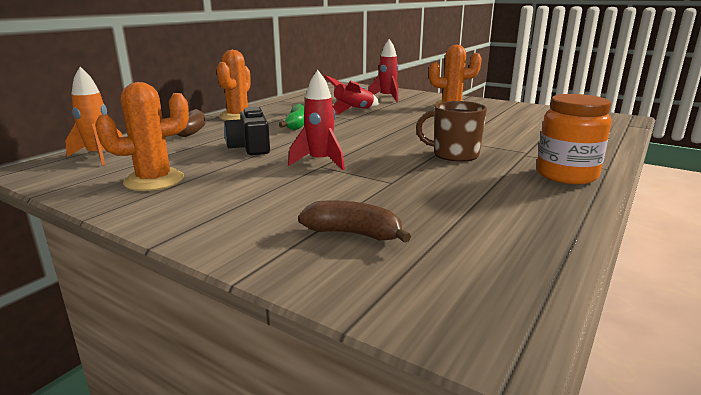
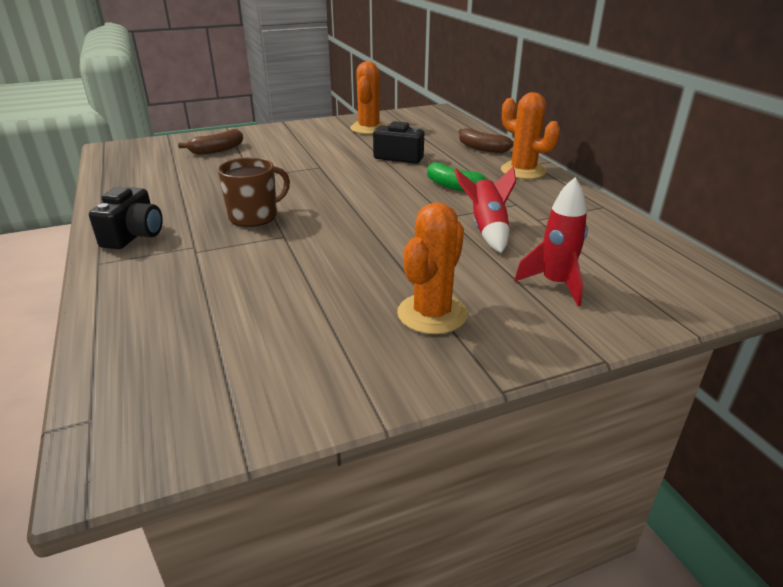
camera: 125 degrees right, 10 degrees up
orange rocket [65,67,123,165] -> none
red rocket [288,70,345,170] -> none
orange jar [537,94,612,184] -> black camera [89,187,163,249]

